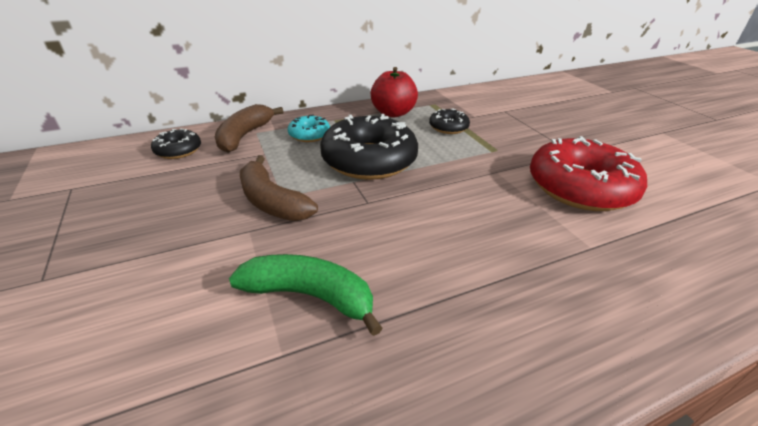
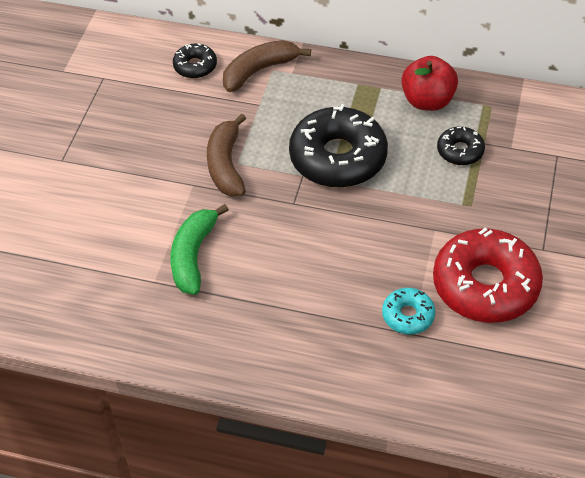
camera: 40 degrees right, 15 degrees up
green banana [229,254,383,336] -> green banana turned 135 degrees counterclockwise [170,204,229,295]
turquoise donut [288,114,330,142] -> turquoise donut moved to [382,288,435,335]

